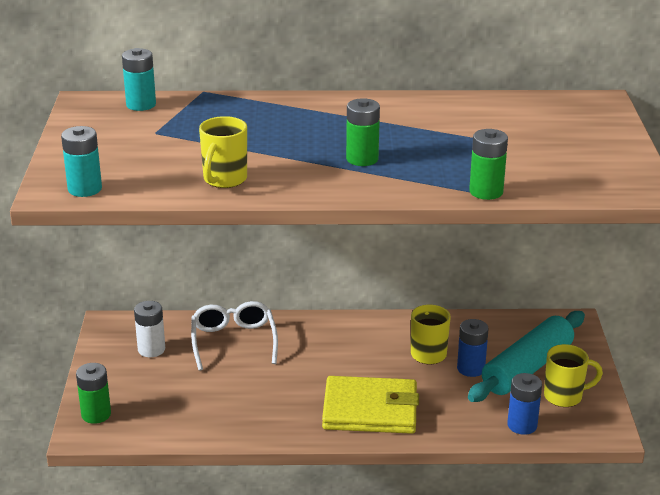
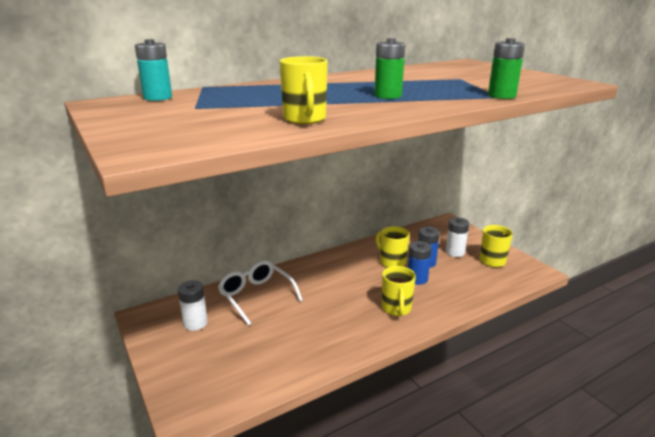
camera: 30 degrees left, 5 degrees down
turquoise battery [61,126,102,197] -> none
green battery [76,363,111,424] -> none
yellow wallet [322,376,419,434] -> yellow mug [382,266,416,316]
turquoise rolling pin [468,311,585,402] -> white battery [446,217,469,257]
blue battery [507,373,542,435] -> blue battery moved to [408,241,432,285]

